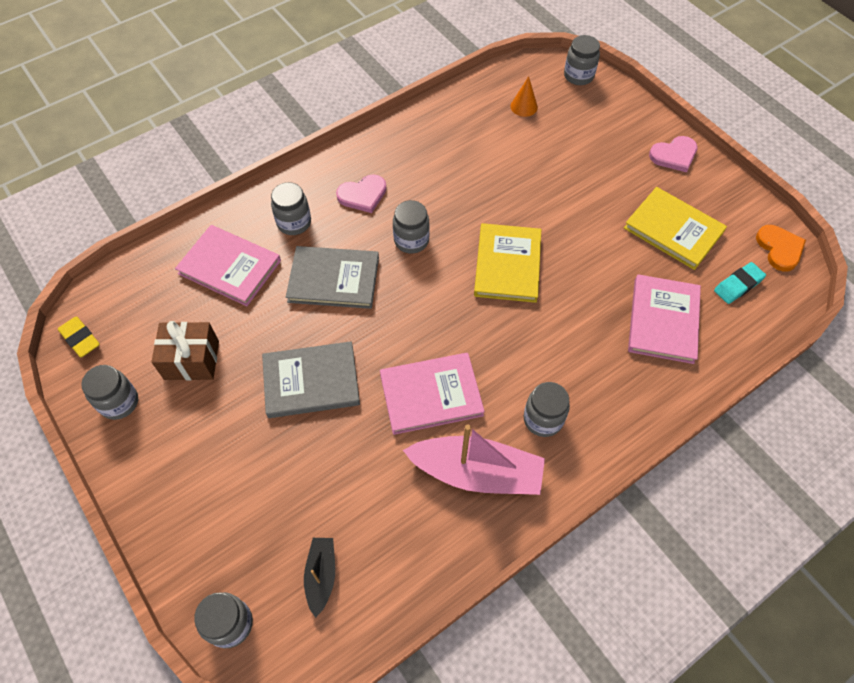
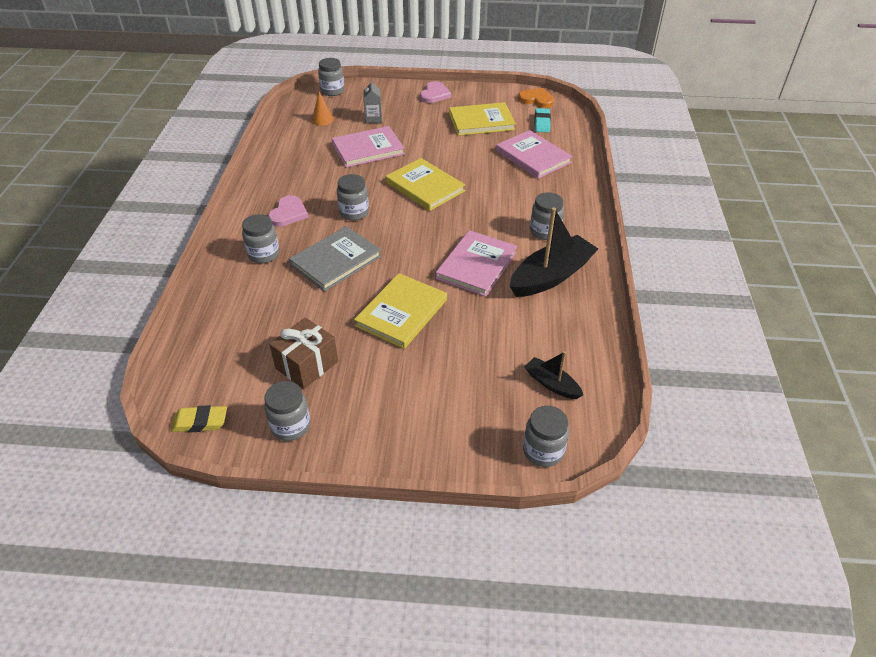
camera: 50 degrees left, 15 degrees down
pink book [175,225,281,306] -> pink book moved to [332,126,405,167]
grey book [262,341,360,418] -> yellow book [354,273,447,349]
pink boat [403,424,545,495] -> black boat [510,207,598,297]
none -> grey carton [363,80,382,123]

